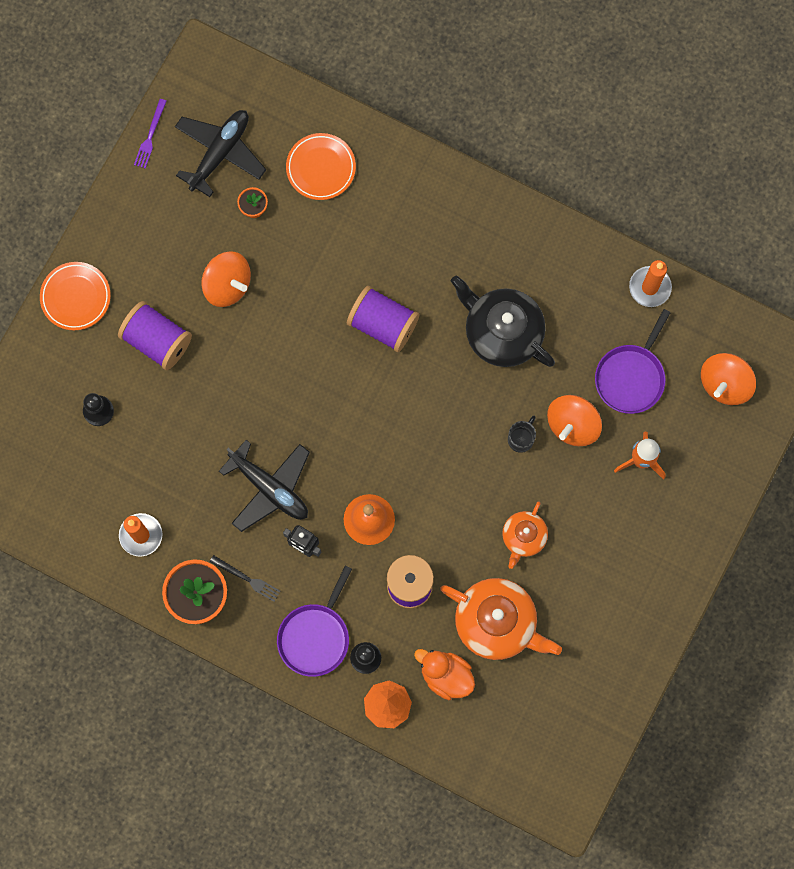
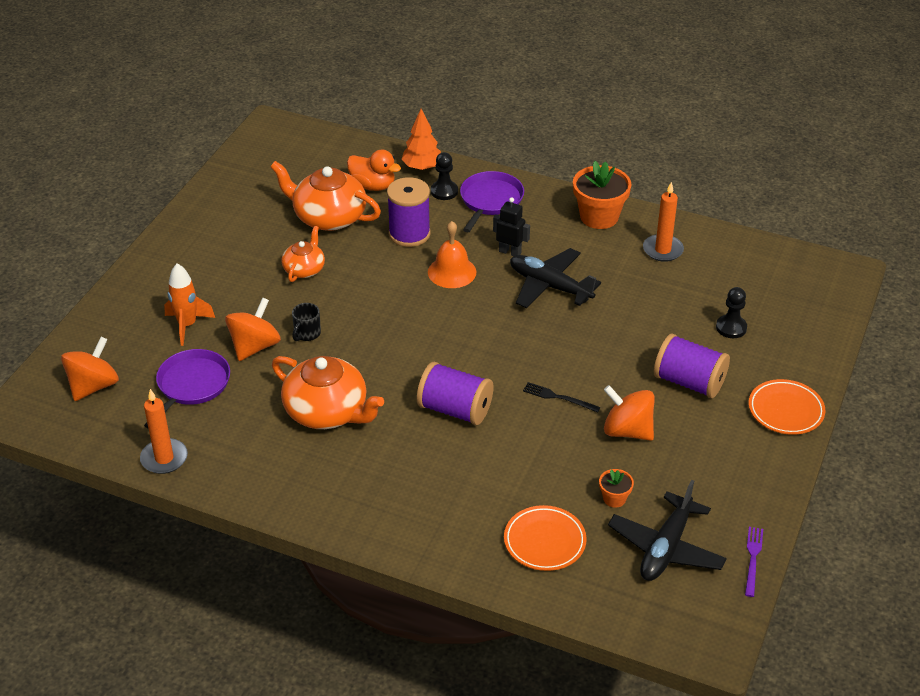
camera: 175 degrees right, 35 degrees down
black fork [210,555,280,602] -> black fork moved to [523,382,600,413]
black teapot [451,275,555,367] -> orange teapot [272,356,384,429]

